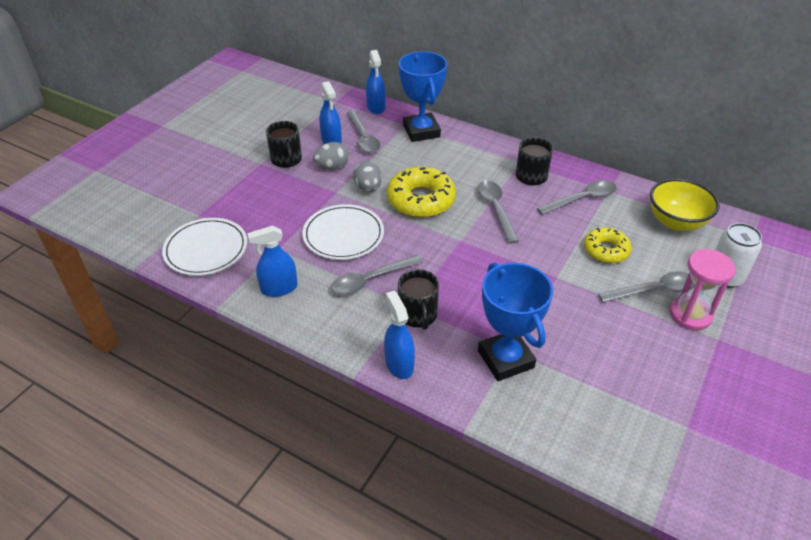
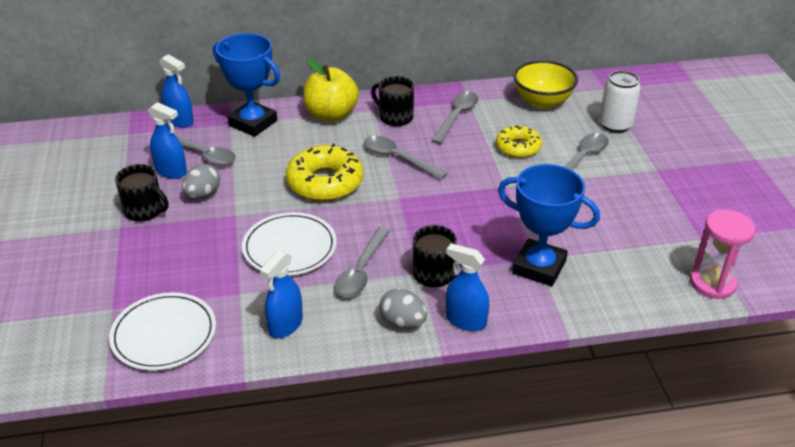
camera: 40 degrees left, 5 degrees down
grey egg [353,161,382,192] -> grey egg moved to [379,289,427,329]
pink hourglass [669,249,736,331] -> pink hourglass moved to [690,209,756,299]
none -> yellow apple [303,59,359,122]

